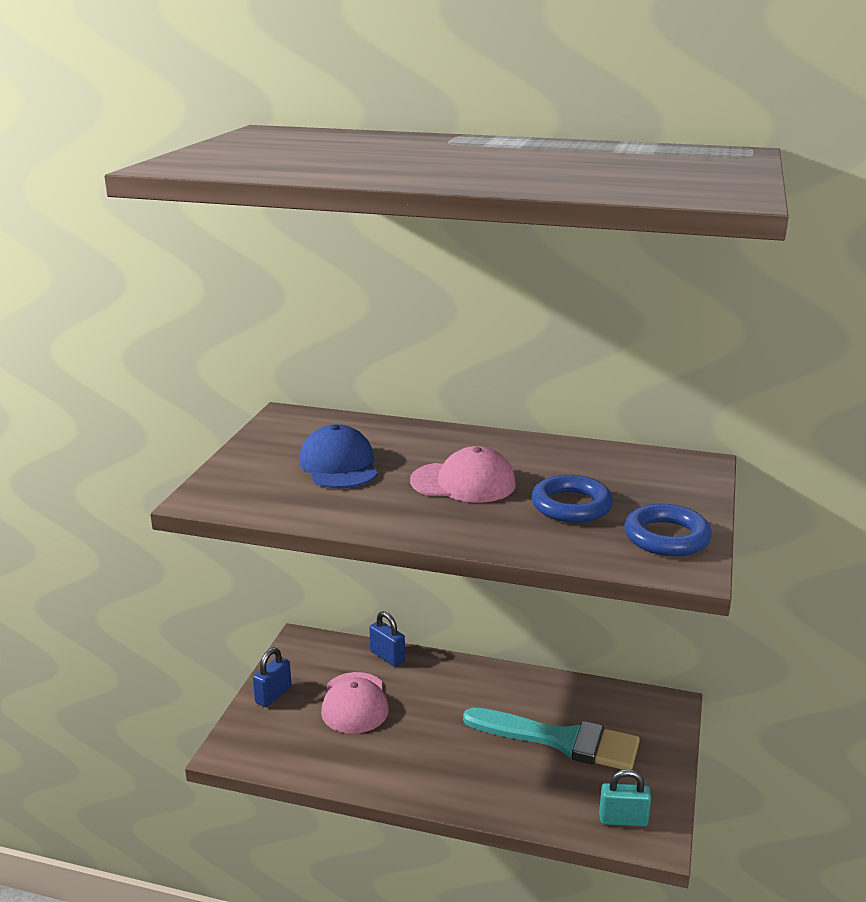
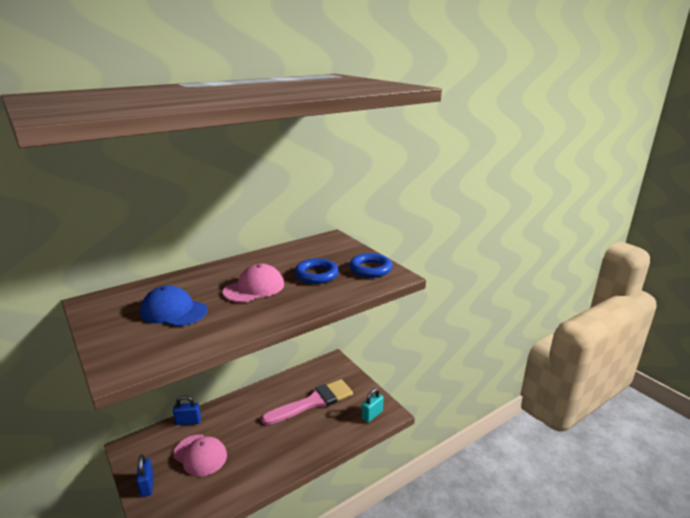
camera: 50 degrees left, 0 degrees up
turquoise brush [463,708,640,770] -> pink brush [261,379,353,425]

